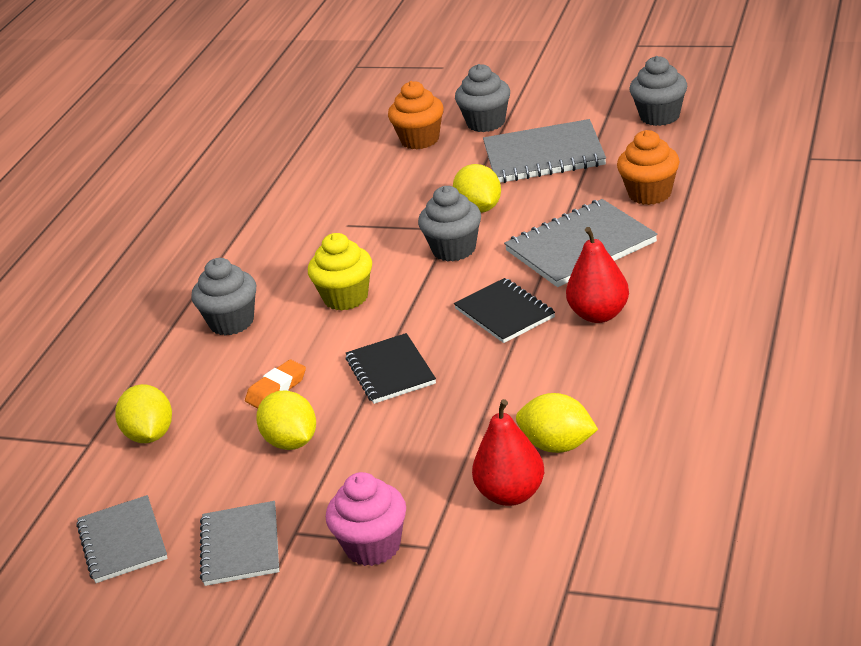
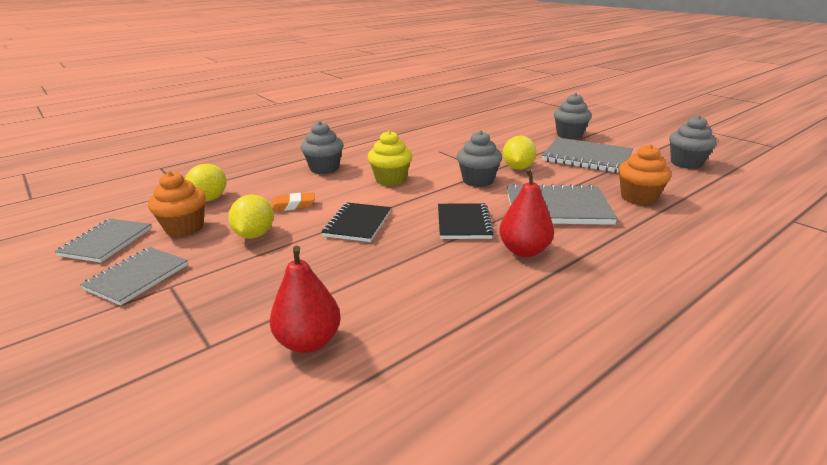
camera: 30 degrees right, 5 degrees down
pink cupcake [326,472,406,566] -> none
orange cupcake [388,81,444,149] -> orange cupcake moved to [148,171,206,237]
yellow lemon [516,393,598,453] -> none

